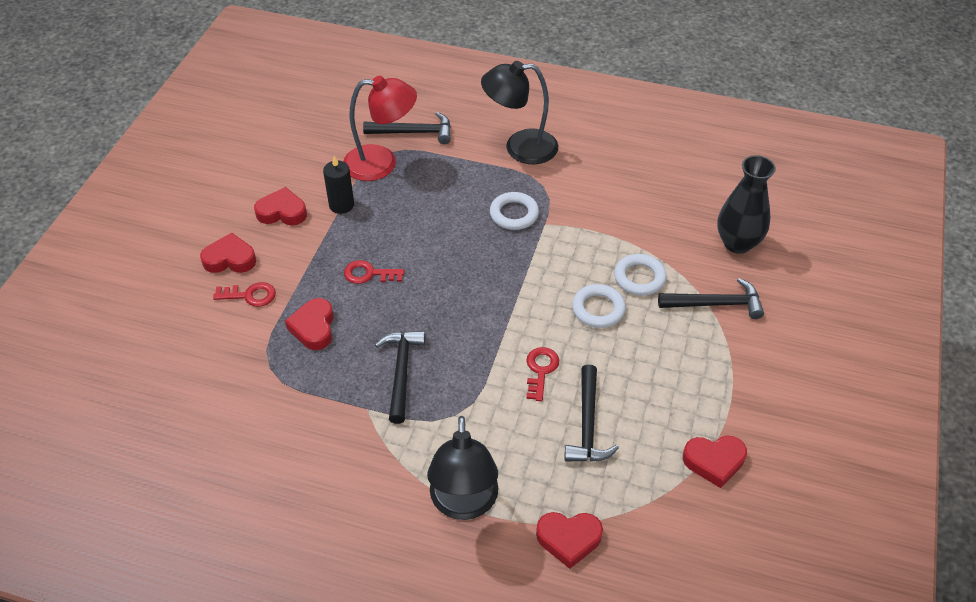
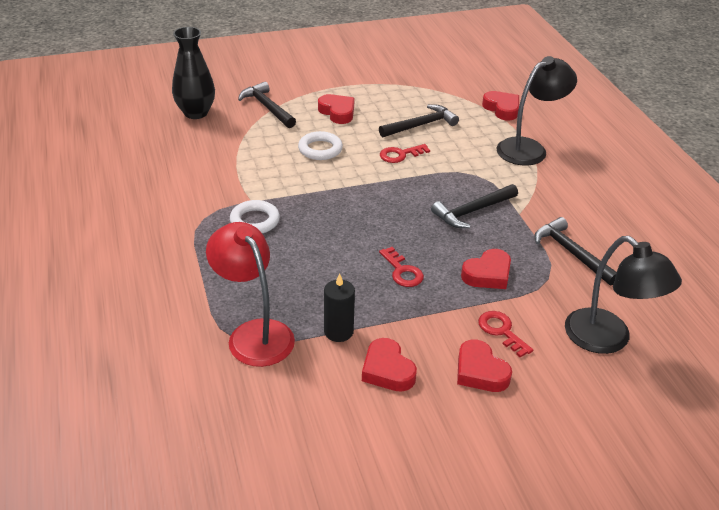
camera: 125 degrees left, 10 degrees down
black hammer [363,112,451,144] -> black hammer moved to [534,217,617,285]
black lamp [481,61,558,164] -> black lamp moved to [565,236,682,354]
white ring [614,254,666,296] -> none
red heart [683,435,747,488] -> red heart moved to [318,94,355,124]

